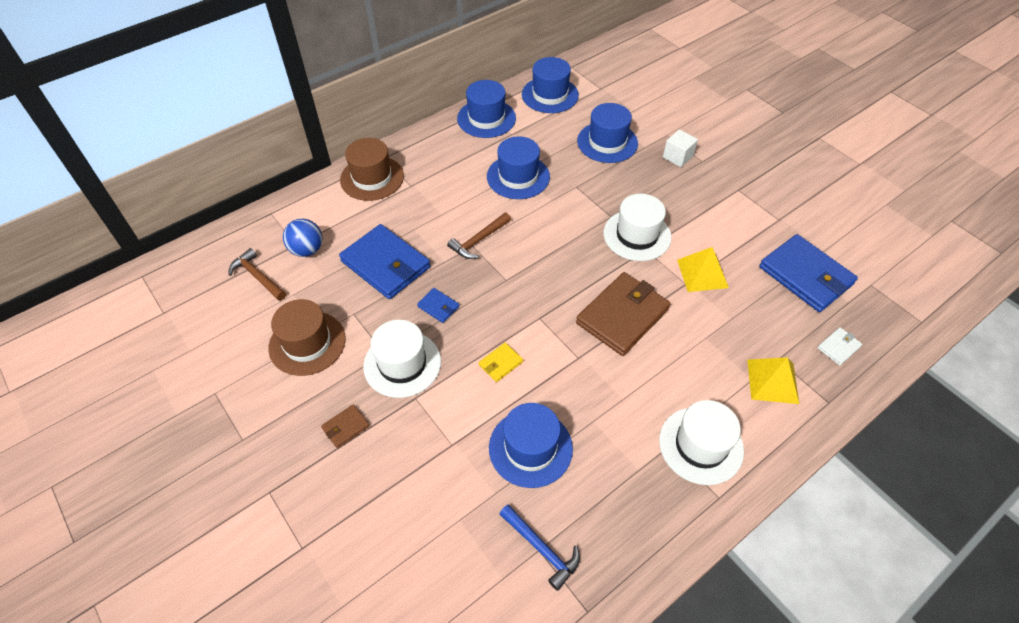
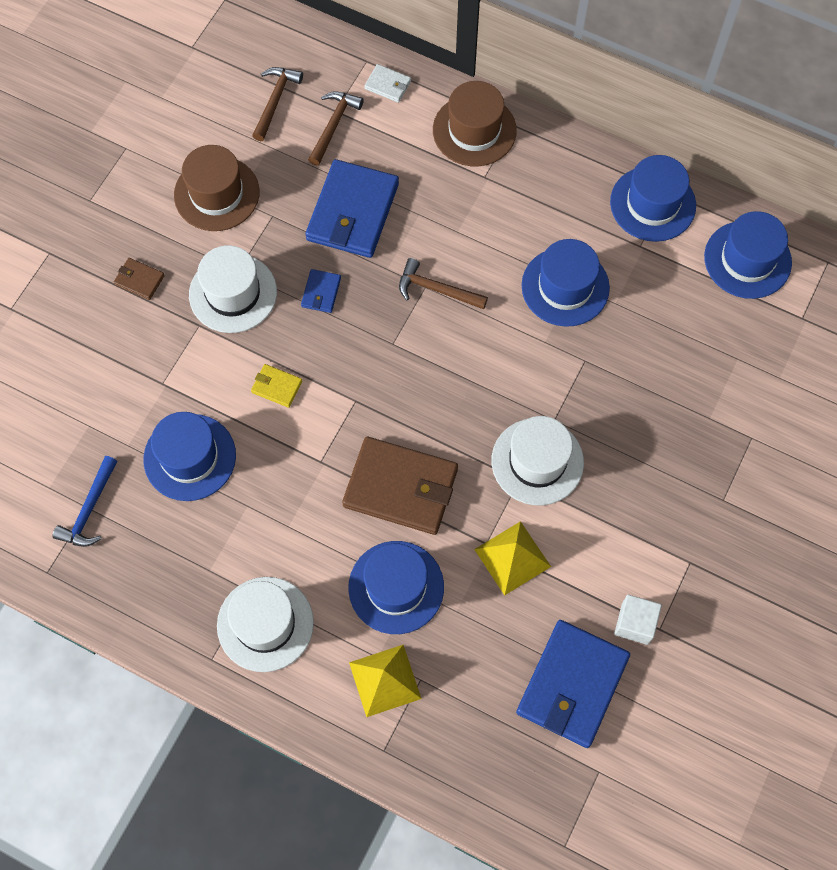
camera: 65 degrees right, 15 degrees up
blue ball [283,219,322,257] -> brown hammer [308,91,364,166]
blue hat [577,103,638,163] -> blue hat moved to [348,541,444,634]
white cube [663,129,698,167] -> white cube moved to [614,594,662,645]
white wallet [817,327,862,366] -> white wallet moved to [364,64,411,103]

